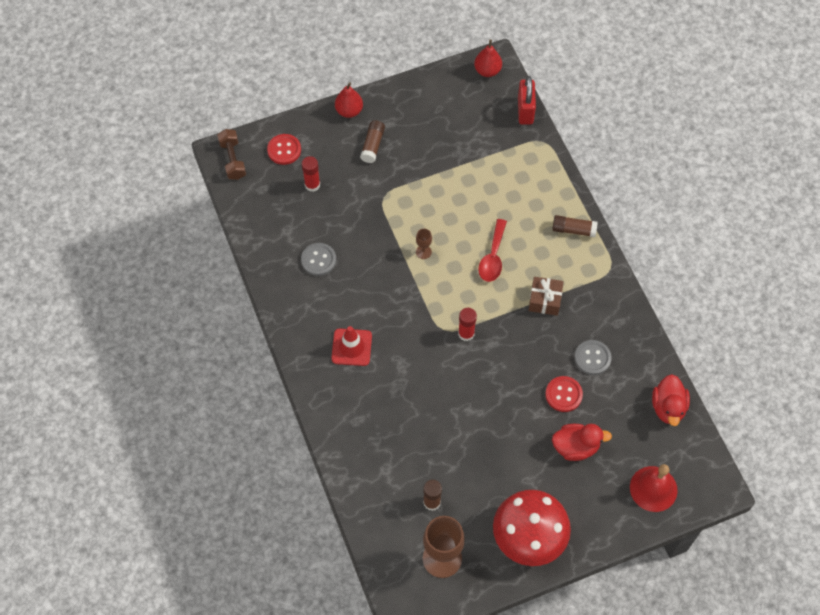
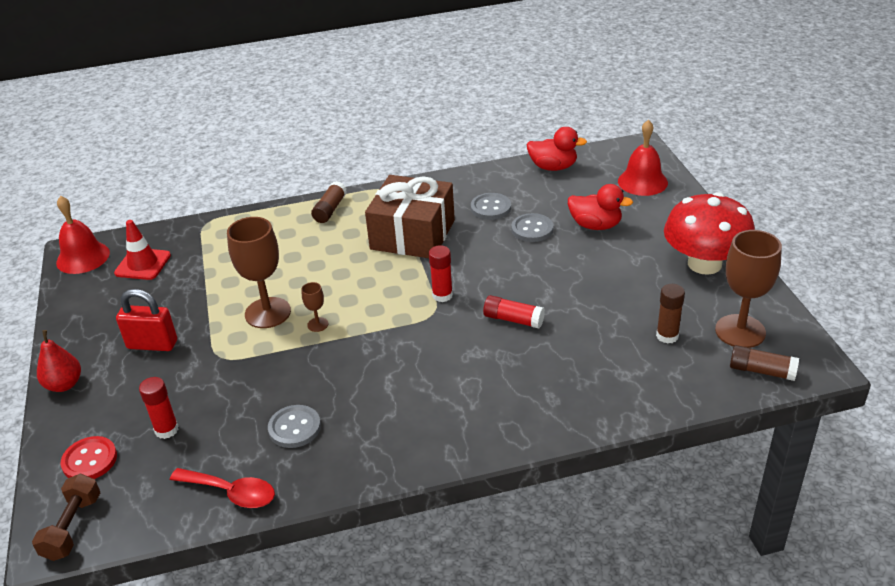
camera: 80 degrees left, 25 degrees down
brown dumbbell [217,129,246,180] -> brown dumbbell turned 75 degrees counterclockwise [32,473,100,561]
red traffic cone [331,326,372,366] -> red traffic cone moved to [114,220,171,280]
brown glue stick [360,120,385,163] -> brown glue stick moved to [730,345,799,381]
red pear [474,40,502,77] -> red bell [56,196,110,274]
red spoon [478,219,507,282] -> red spoon moved to [170,468,275,508]
red padlock [518,76,536,125] -> red padlock moved to [116,289,177,351]
brown gift [528,277,564,316] -> brown gift [365,175,455,258], size x1.96
red button [545,376,583,412] -> grey button [511,213,554,242]
red duck [552,424,612,461] -> red duck turned 105 degrees clockwise [568,184,633,230]
none -> brown goblet [227,217,291,328]
none -> red glue stick [483,295,545,329]

